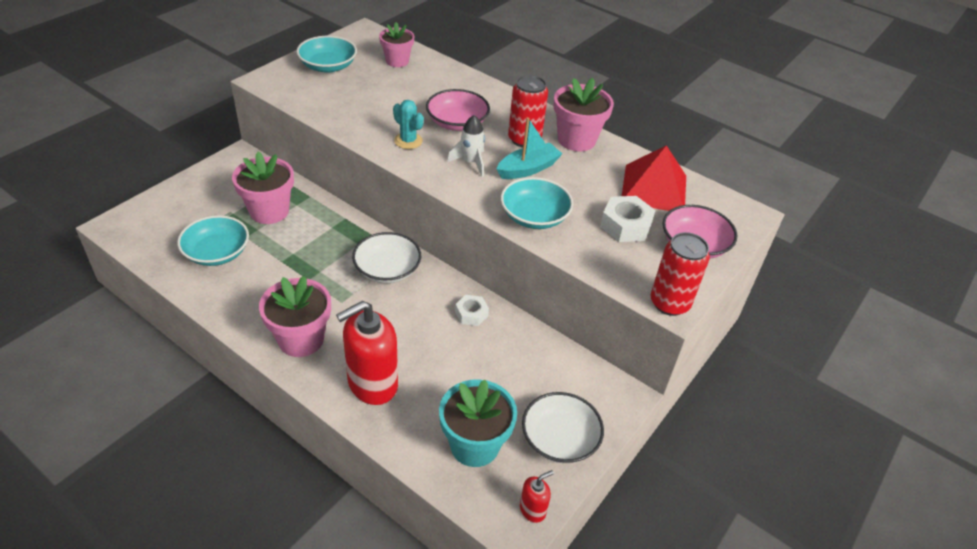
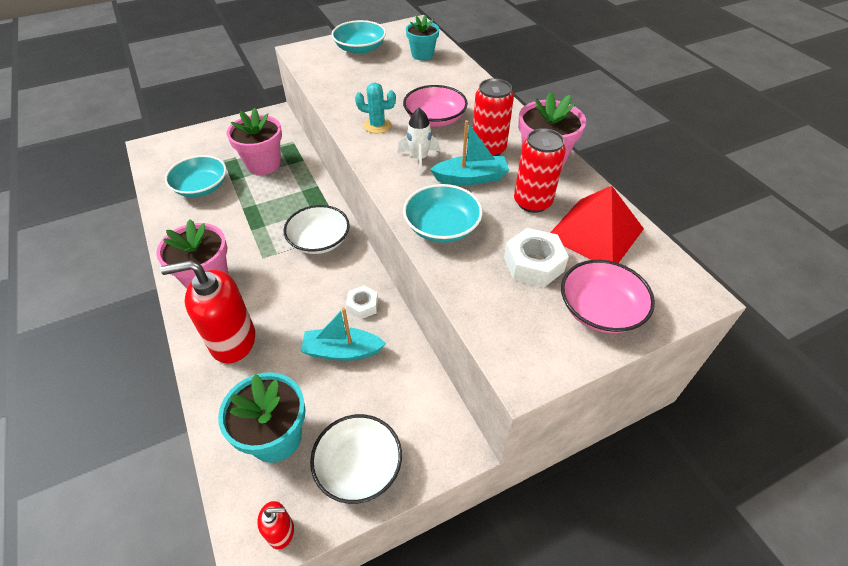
camera: 30 degrees right, 5 degrees up
pink flower pot [379,22,414,67] -> turquoise flower pot [406,15,439,60]
turquoise cactus [393,100,424,149] -> turquoise cactus turned 60 degrees counterclockwise [355,83,396,133]
red can [651,232,710,316] -> red can moved to [514,128,566,213]
none -> turquoise boat [301,307,386,361]

